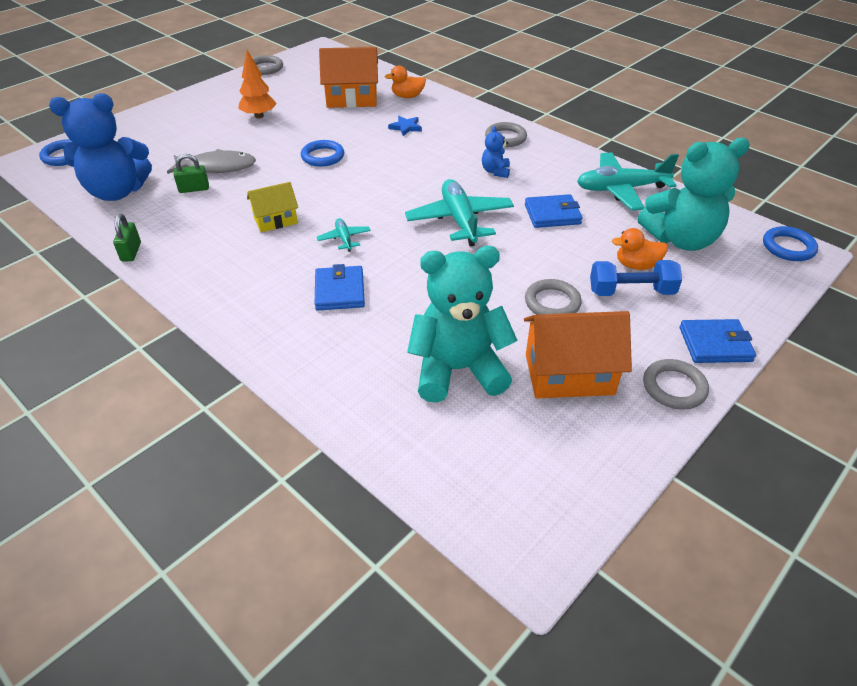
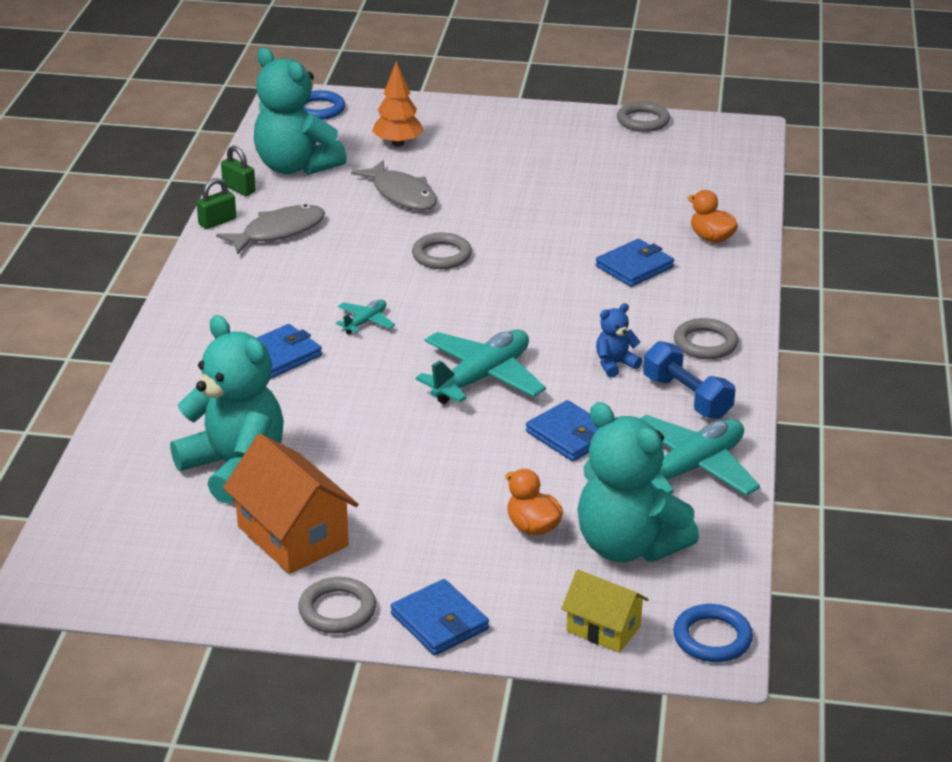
camera: 55 degrees right, 10 degrees down
blue teddy bear [49,93,152,201] -> turquoise teddy bear [254,48,347,175]
green padlock [173,154,209,193] -> green padlock moved to [221,145,256,196]
orange tree [238,50,277,118] -> orange tree moved to [372,61,424,147]
yellow house [247,182,298,232] -> yellow house moved to [561,569,649,653]
blue ring [301,140,344,167] -> none
orange house [319,47,378,108] -> none
blue star [388,116,422,136] -> blue wallet [596,239,674,287]
grey ring [525,279,582,315] -> grey ring moved to [412,233,472,269]
turquoise plane [577,152,679,210] -> turquoise plane turned 90 degrees clockwise [640,415,760,496]
blue dumbbell [590,260,682,296] -> blue dumbbell moved to [643,341,735,419]
none -> grey fish [216,204,325,254]

